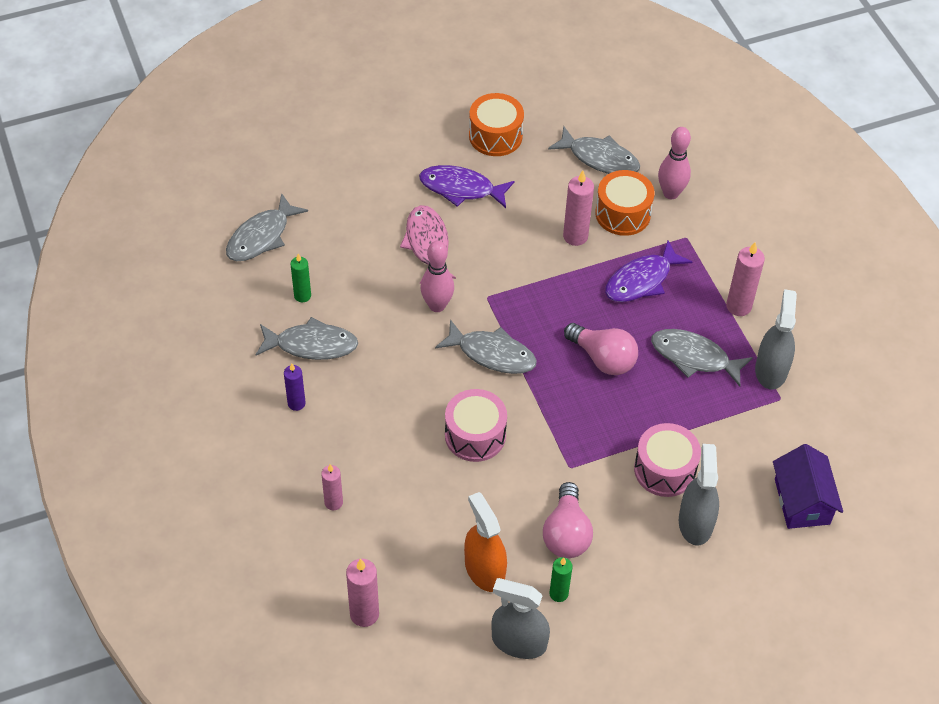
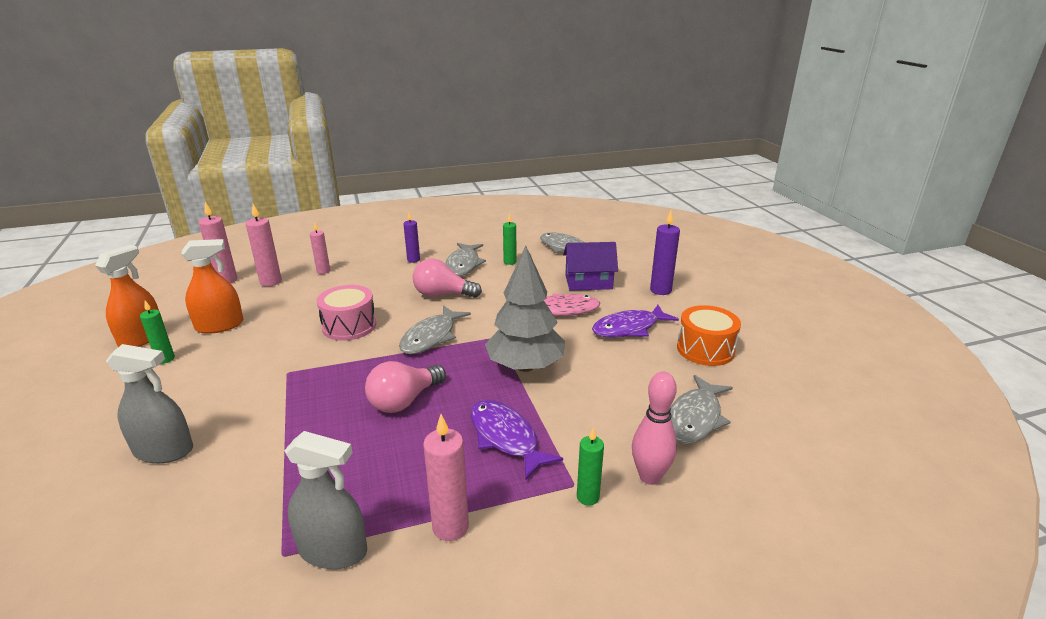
camera: 95 degrees right, 25 degrees down
purple fish [419,165,514,208] -> purple fish turned 135 degrees counterclockwise [592,305,679,337]
pink bowling pin [420,240,454,312] -> none
grey spray bottle [491,578,550,659] -> orange spray bottle [95,245,159,347]
pink light bulb [543,482,593,558] -> pink light bulb moved to [413,258,482,298]
pink candle [563,171,594,246] -> pink candle moved to [246,204,282,287]
orange drum [595,170,655,236] -> none
pink drum [634,423,701,497] -> none
grey fish [651,329,753,387] -> none
purple house [773,444,843,529] -> purple house moved to [563,242,618,290]
none -> grey tree [485,246,565,372]
none -> green candle [577,428,604,506]
none -> purple candle [650,211,680,295]

